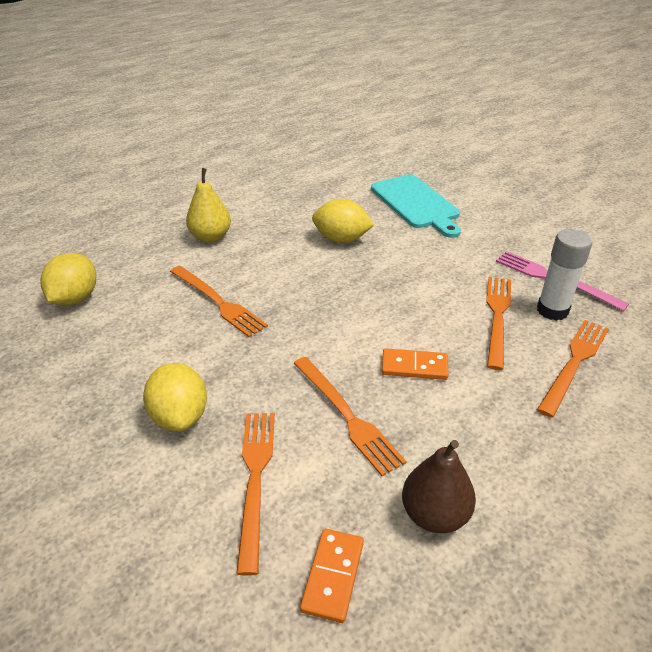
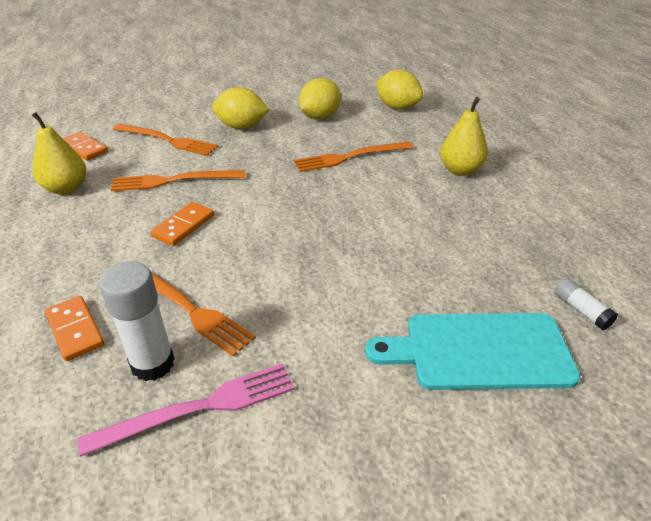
camera: 115 degrees right, 0 degrees up
yellow lemon [312,199,374,243] -> yellow lemon moved to [299,78,341,120]
brown pear [402,440,476,533] -> yellow pear [32,112,86,195]
orange fork [537,320,609,418] -> orange domino [45,296,104,361]
none -> white glue stick [554,278,618,330]

